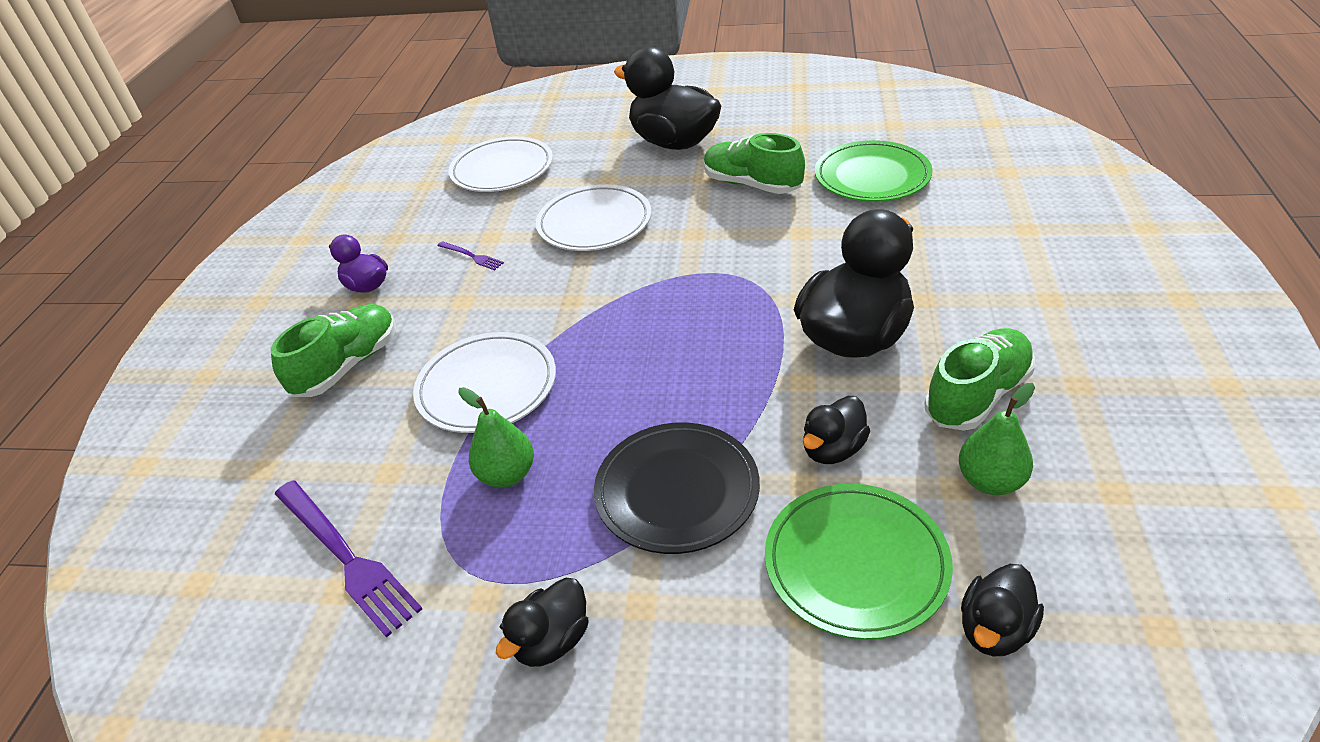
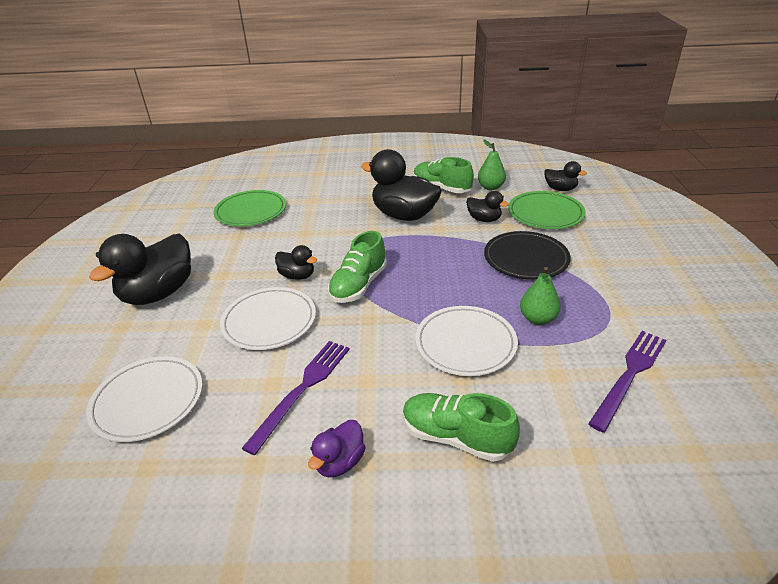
camera: 100 degrees left, 5 degrees down
purple fork [437,241,504,270] -> purple fork [241,341,350,455], size x2.07
black duck [496,578,589,667] -> black duck moved to [275,245,317,280]
green shoe [704,133,805,194] -> green shoe moved to [328,231,387,303]

